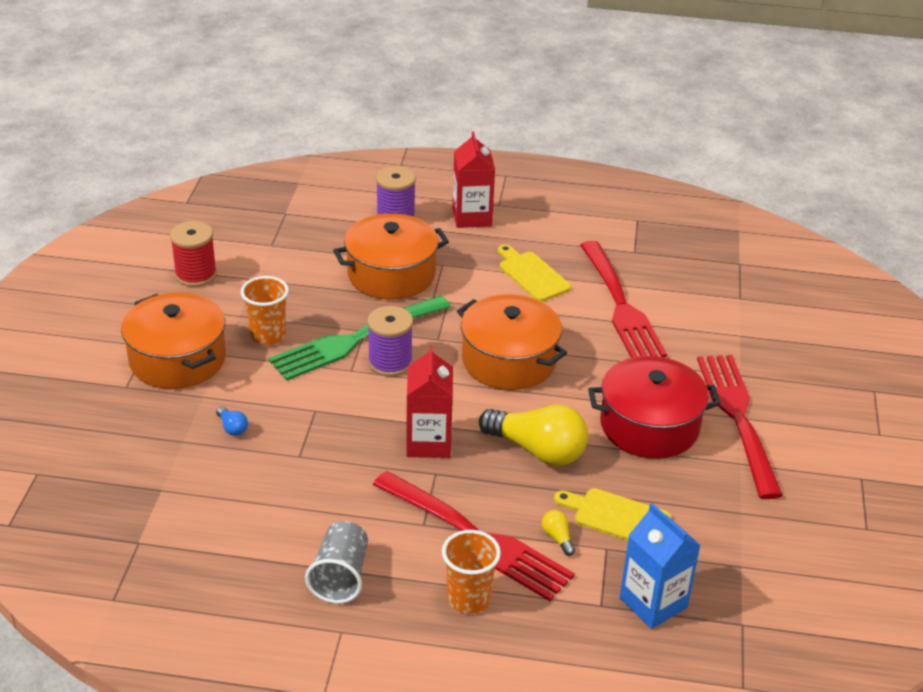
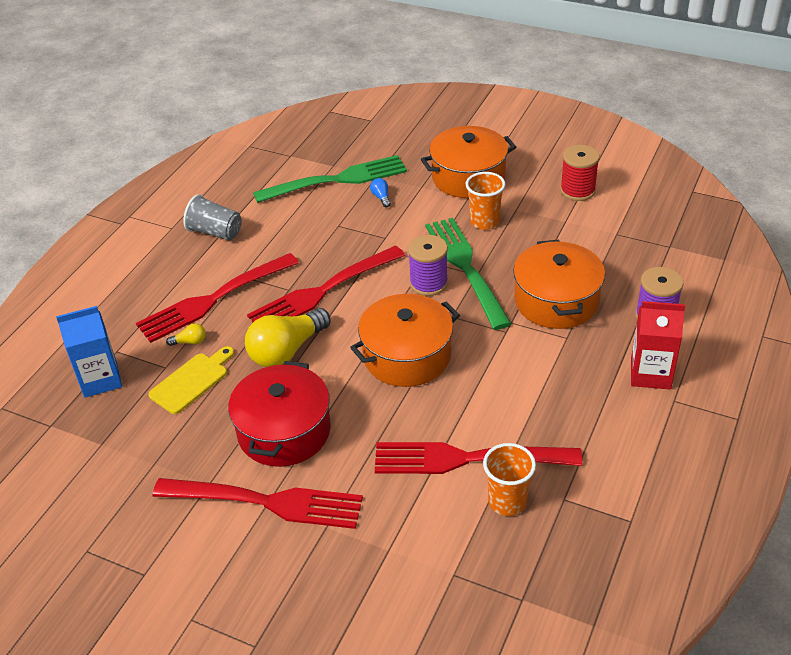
camera: 110 degrees right, 5 degrees up
blue light bulb [216,406,248,436] -> blue light bulb turned 90 degrees clockwise [370,178,391,207]
red carton [406,346,453,458] -> red fork [247,246,405,322]
orange cup [442,530,501,614] -> orange cup moved to [483,443,536,516]
yellow cutting board [498,244,571,302] -> none
none -> green fork [253,155,407,203]

